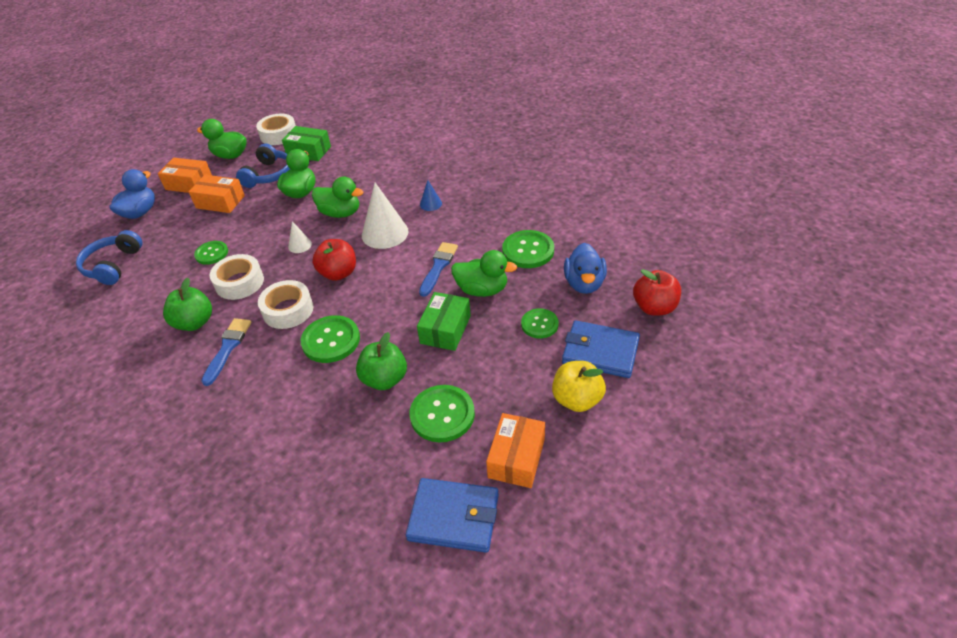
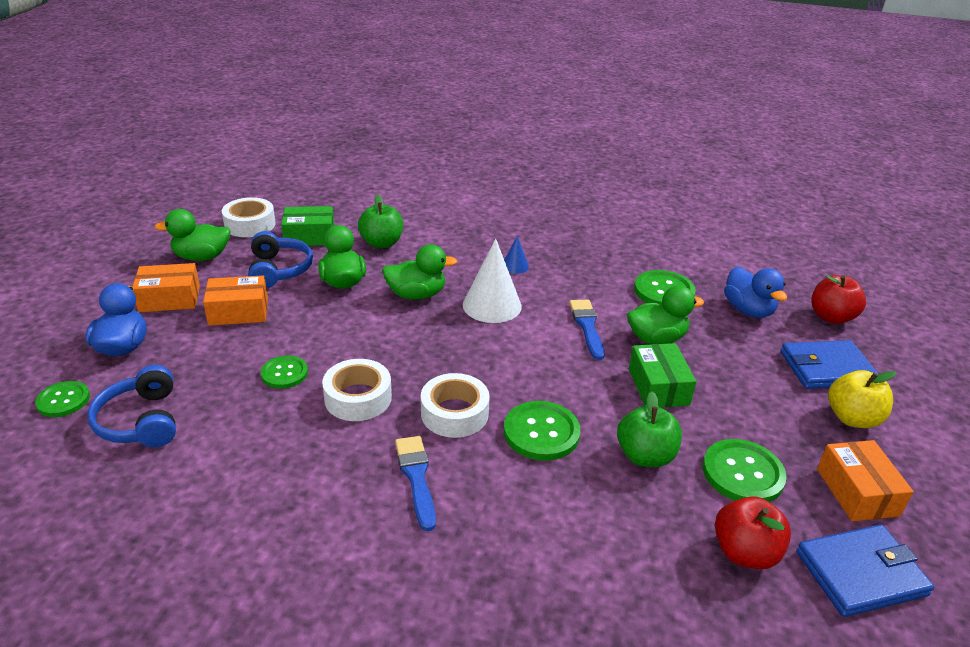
camera: 30 degrees left, 10 degrees down
green apple [163,277,212,331] -> green apple moved to [358,195,403,248]
white cone [288,221,312,253] -> none
red apple [312,239,356,281] -> red apple moved to [715,496,791,570]
green button [521,308,559,338] -> green button moved to [35,381,90,417]

